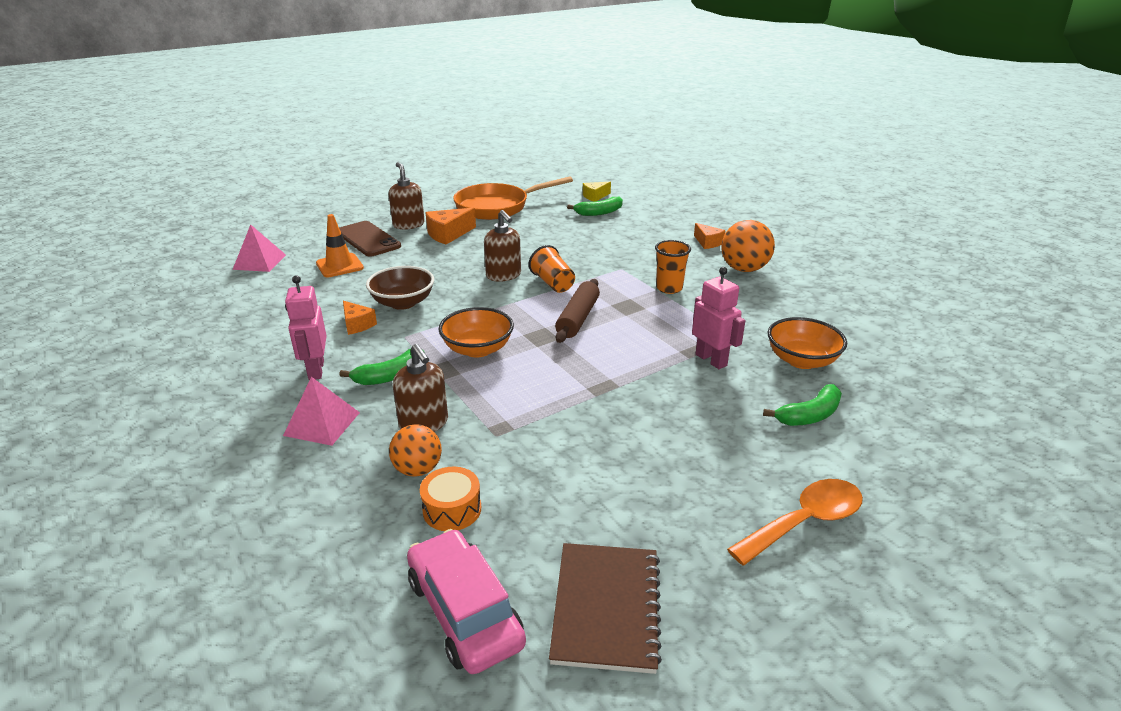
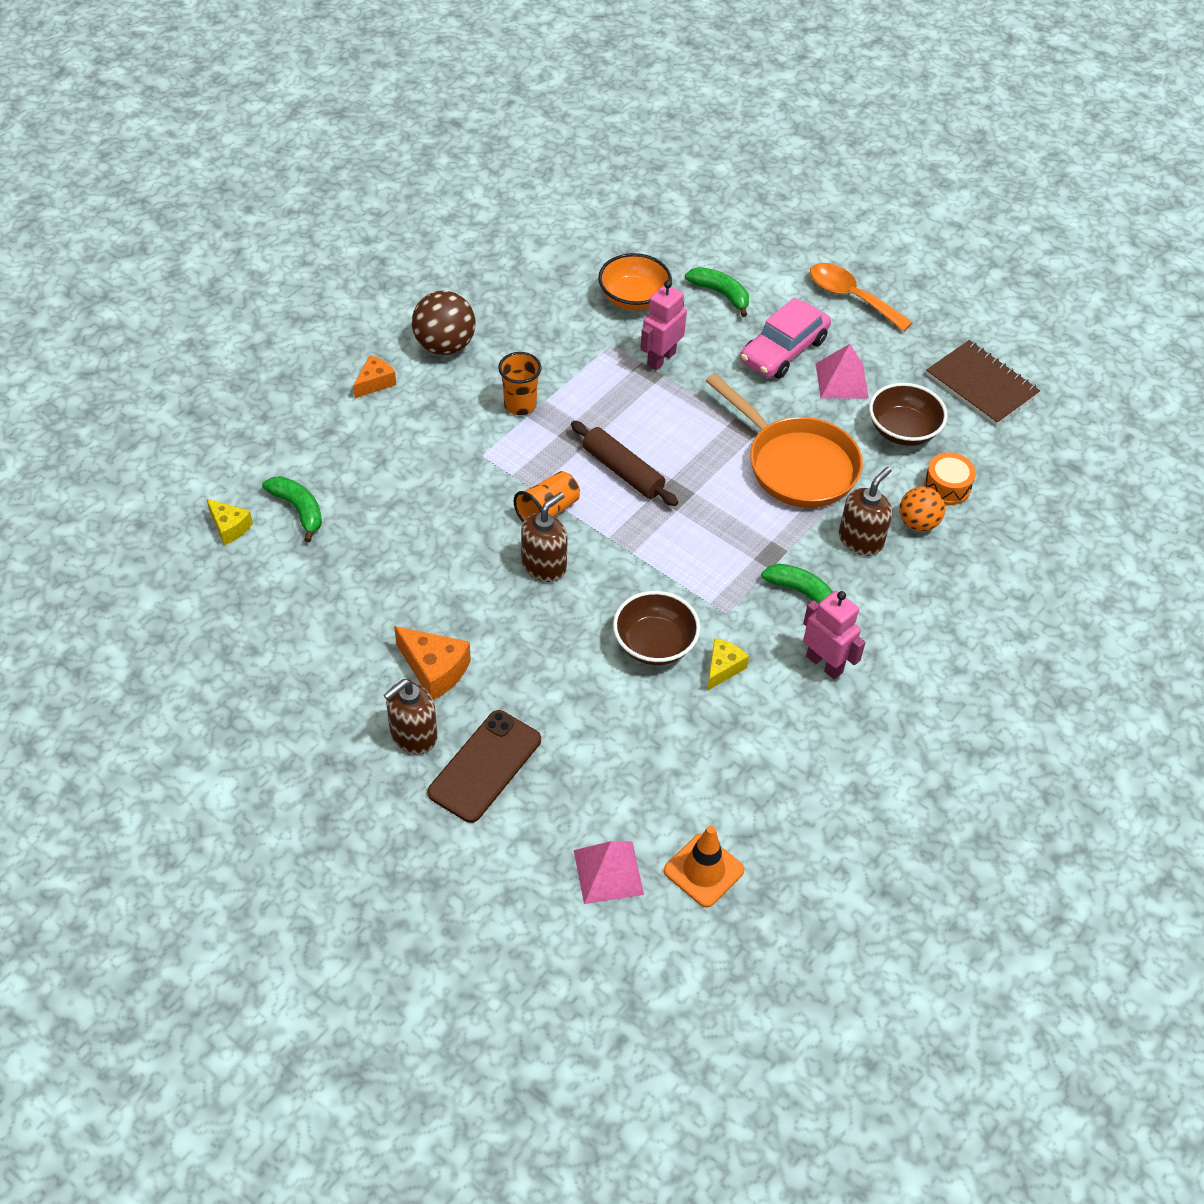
camera: 110 degrees left, 20 degrees up
pink pyramid [283,377,360,446] -> pink pyramid moved to [816,344,869,398]
pink robot [285,275,327,380] -> pink robot turned 105 degrees counterclockwise [803,590,866,680]
orange traffic cone [316,214,364,277] -> orange traffic cone moved to [664,825,744,907]
orange cheese [343,301,377,335] -> yellow cheese [707,638,749,691]
pink car [407,529,526,674] -> pink car moved to [740,297,831,379]
orange bowl [438,307,514,358] -> none
orange pan [453,176,573,220] -> orange pan moved to [706,374,863,508]
brown notebook [549,543,662,674] -> brown notebook turned 60 degrees clockwise [926,340,1040,426]
brown rolling pin [555,279,600,343] -> brown rolling pin turned 45 degrees clockwise [571,421,678,506]
orange ball [721,220,775,272] -> brown ball [412,291,476,355]
none -> brown bowl [869,383,948,446]

